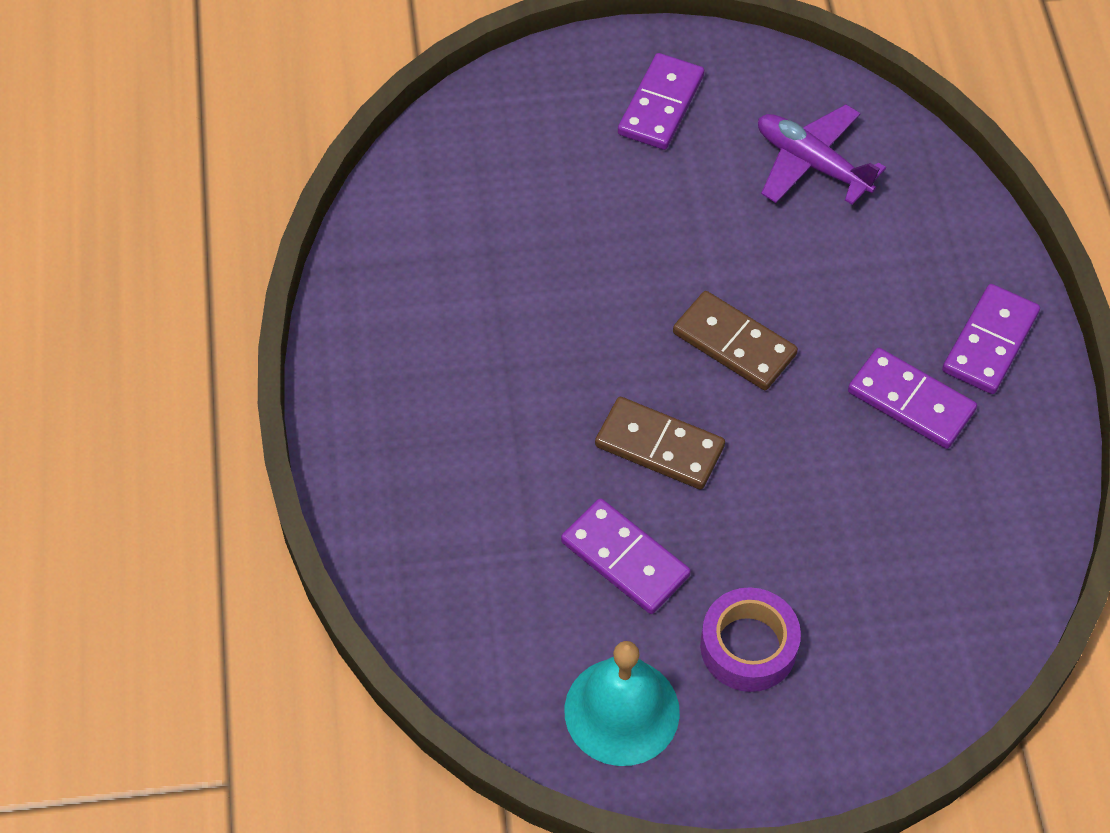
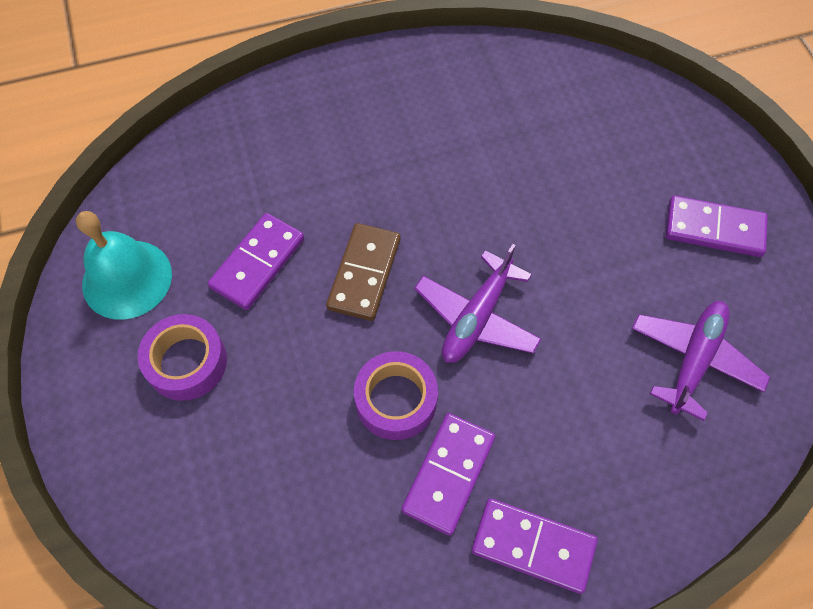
camera: 80 degrees right, 5 degrees up
brown domino [673,291,798,390] -> purple plane [414,244,541,363]
none -> purple tape [354,351,438,440]

